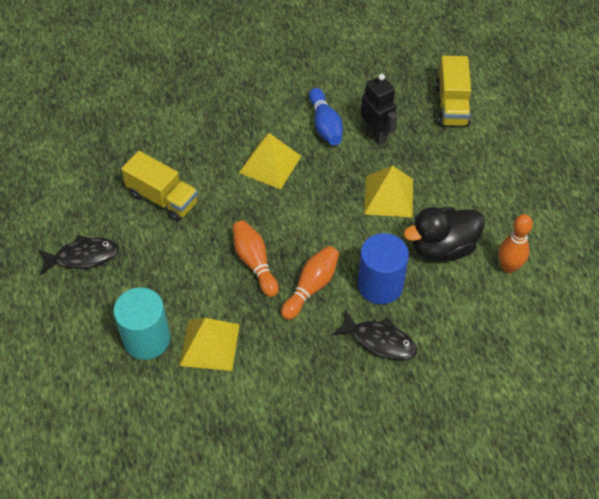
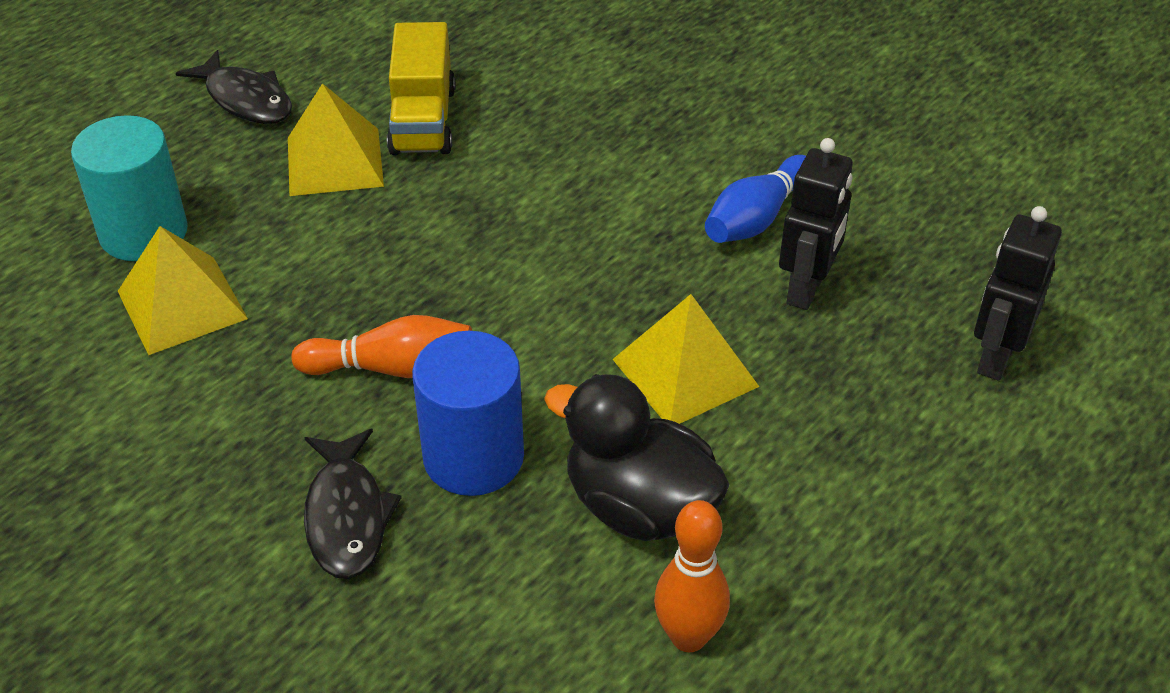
camera: 55 degrees right, 10 degrees down
orange bowling pin [233,220,279,297] -> none
yellow pyramid [239,133,301,190] -> yellow pyramid moved to [288,83,384,196]
yellow truck [436,56,471,127] -> black robot [974,206,1062,381]

